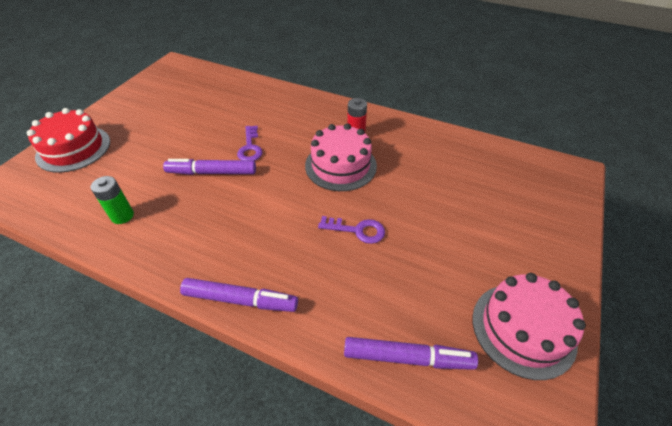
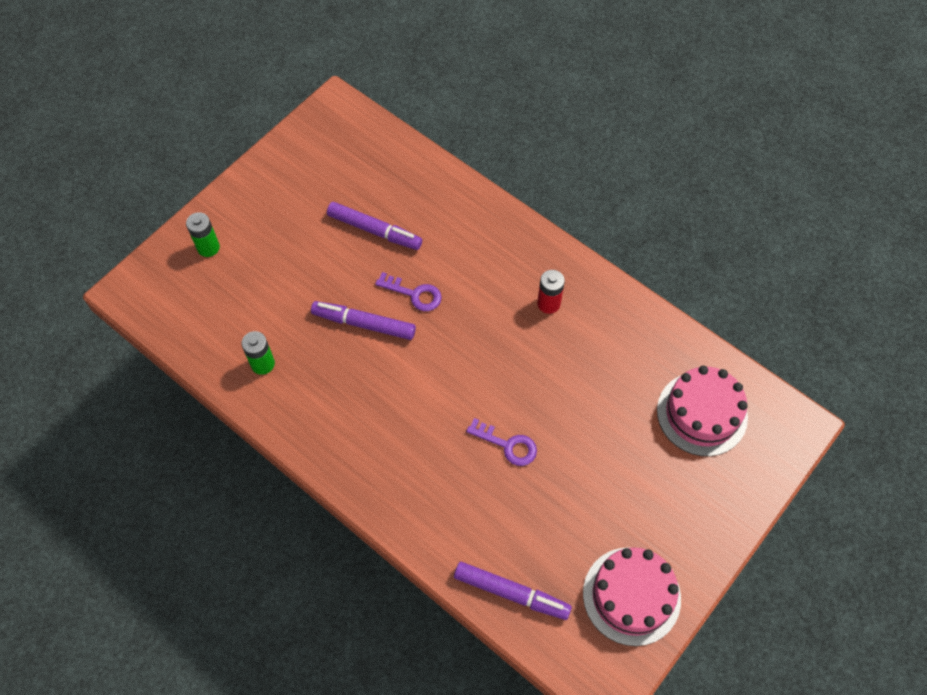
camera: 15 degrees right, 15 degrees up
red cake [27,108,110,173] -> green battery [186,212,220,257]
purple marker [180,278,298,312] -> purple marker moved to [327,202,422,250]
purple key [237,126,263,161] -> purple key turned 75 degrees counterclockwise [375,272,442,311]
pink cake [305,123,377,191] -> pink cake moved to [657,366,748,456]

